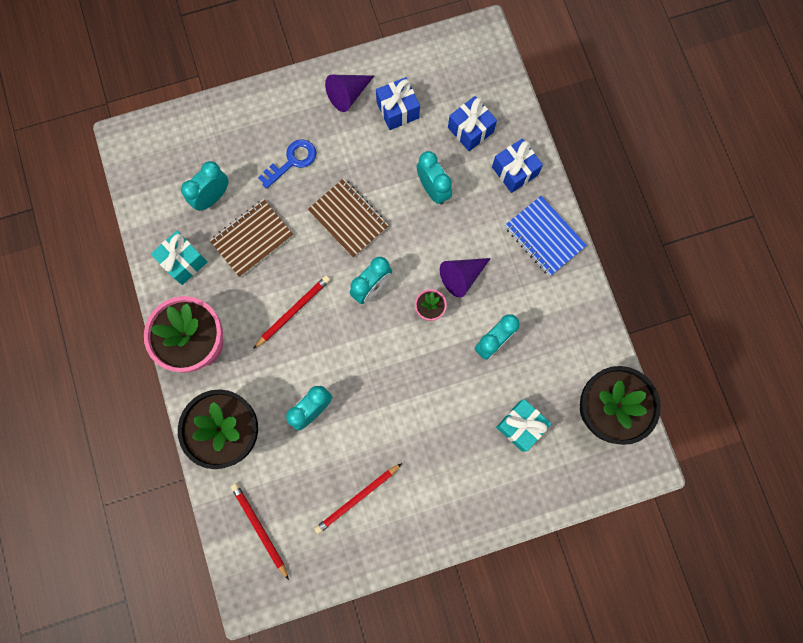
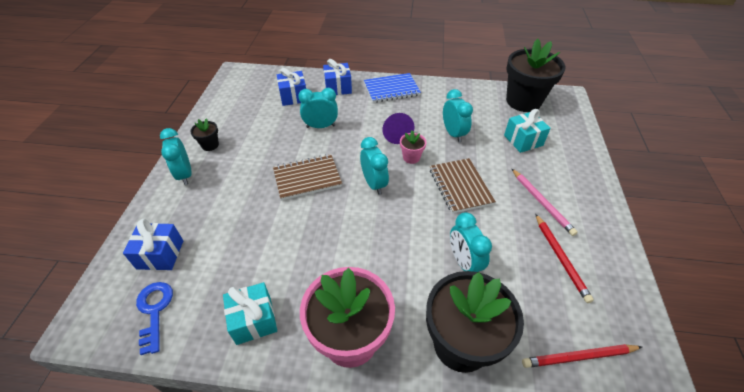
camera: 65 degrees left, 30 degrees down
turquoise clock [181,161,228,211] -> turquoise clock moved to [160,128,192,185]
brown notebook [209,199,294,278] -> brown notebook moved to [430,158,496,214]
red pencil [253,276,330,349] -> none
blue key [258,139,316,189] -> blue key moved to [136,282,173,355]
purple cone [325,75,374,112] -> black flower pot [190,118,219,151]
blue gift [376,77,420,130] -> blue gift moved to [123,219,183,270]
none -> pink pencil [512,169,578,236]

